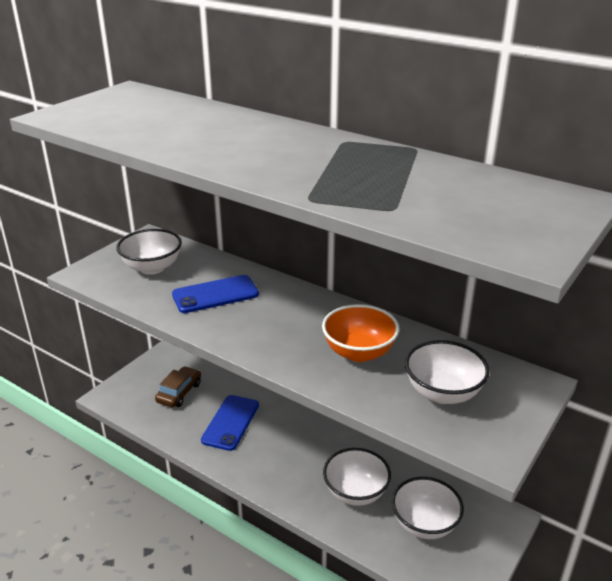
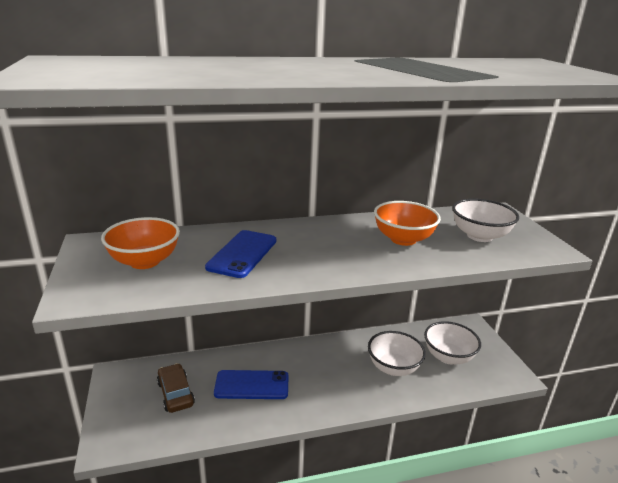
camera: 50 degrees left, 5 degrees down
white bowl [116,229,182,275] -> orange bowl [101,217,180,269]
blue phone [201,395,259,451] -> blue phone turned 60 degrees counterclockwise [214,370,289,399]

